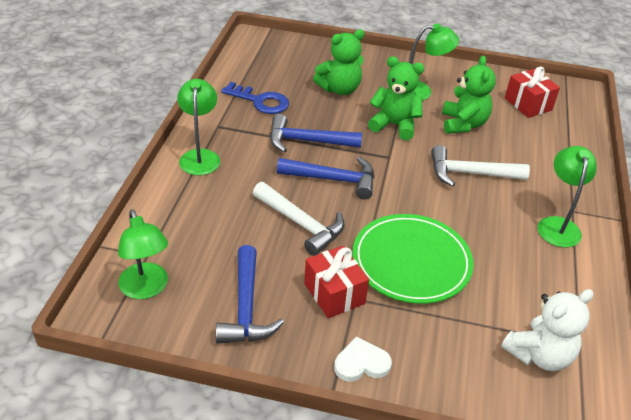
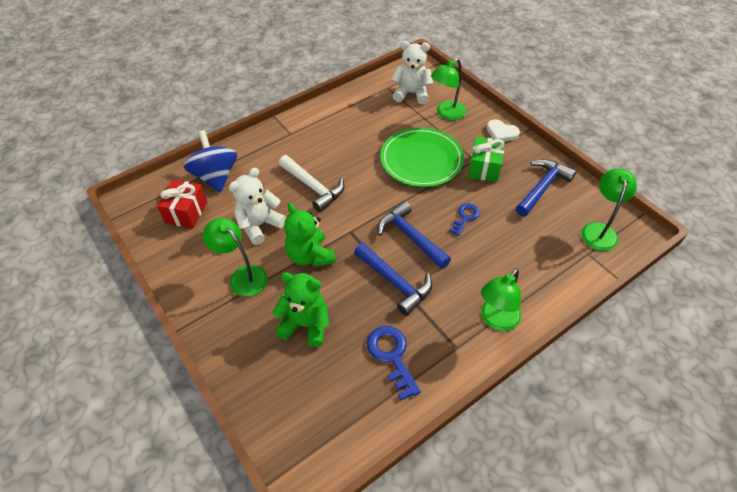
camera: 135 degrees left, 10 degrees up
white hammer [253,182,345,256] -> blue key [449,203,480,236]
red gift [304,246,369,318] -> green gift [468,137,505,182]
green teddy bear [442,56,496,134] -> white teddy bear [229,168,286,245]
green lamp [538,146,597,248] -> green lamp moved to [431,59,466,120]
none -> blue spinning top [184,130,237,193]

